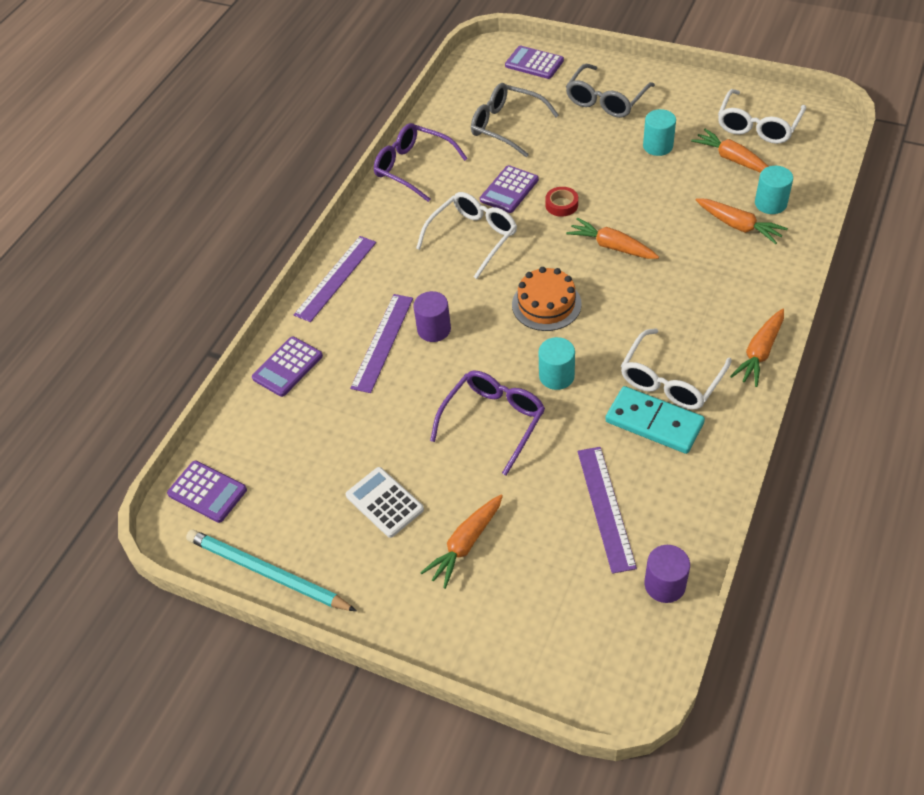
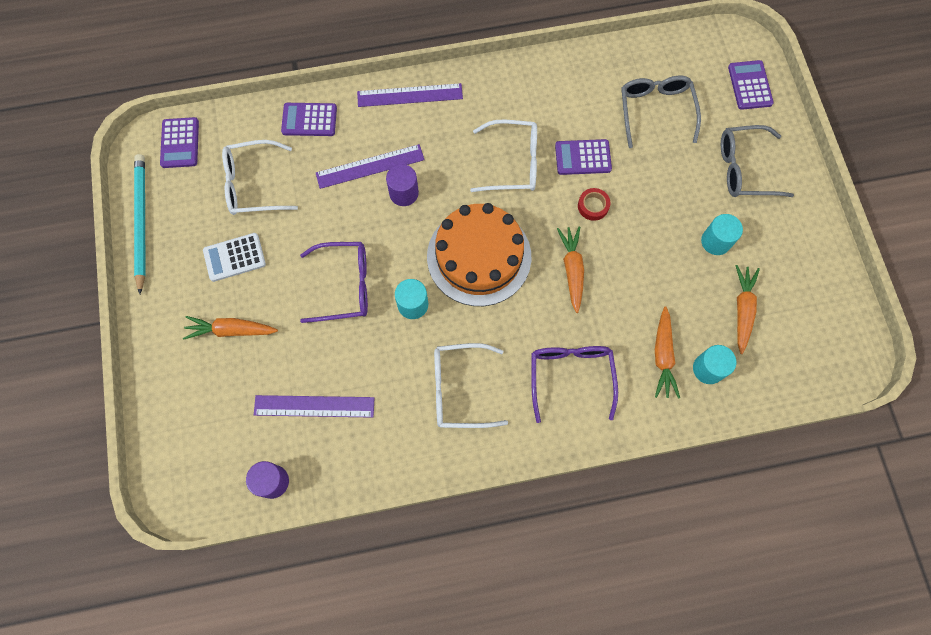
camera: 50 degrees right, 20 degrees up
white calculator [346,467,424,538] -> white calculator turned 120 degrees counterclockwise [203,233,266,282]
purple glasses [374,123,468,202] -> purple glasses moved to [531,346,618,423]
orange cake [512,267,582,331] -> orange cake [427,203,531,306], size x1.67
purple ruler [578,447,637,574] -> purple ruler turned 45 degrees clockwise [254,395,375,418]
turquoise domino [605,386,705,454] -> none
white glasses [718,89,806,144] -> white glasses moved to [222,140,298,215]
orange carrot [730,309,784,387] -> none

